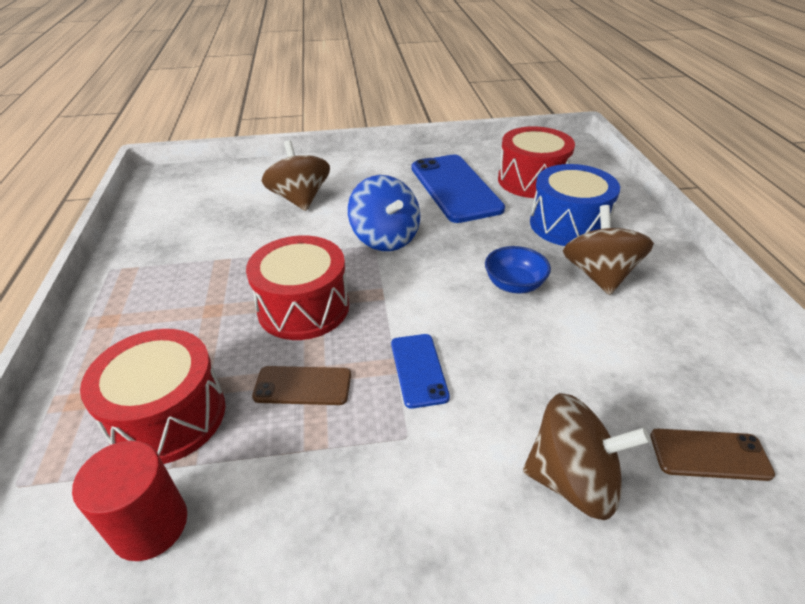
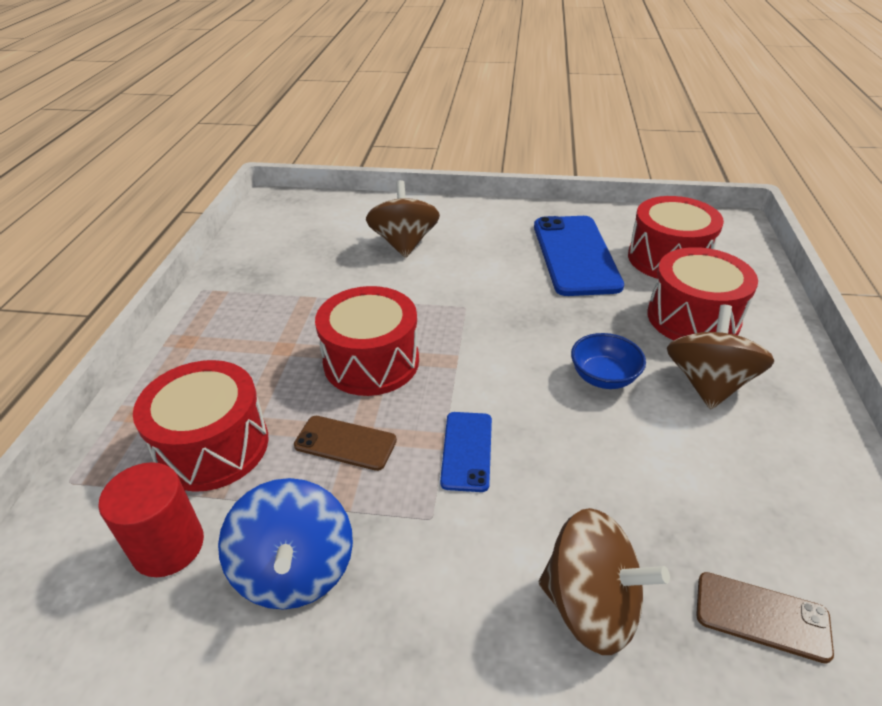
camera: 15 degrees right, 0 degrees up
blue spinning top [348,175,420,251] -> blue spinning top moved to [218,478,353,610]
blue drum [530,164,620,246] -> red drum [647,247,758,340]

